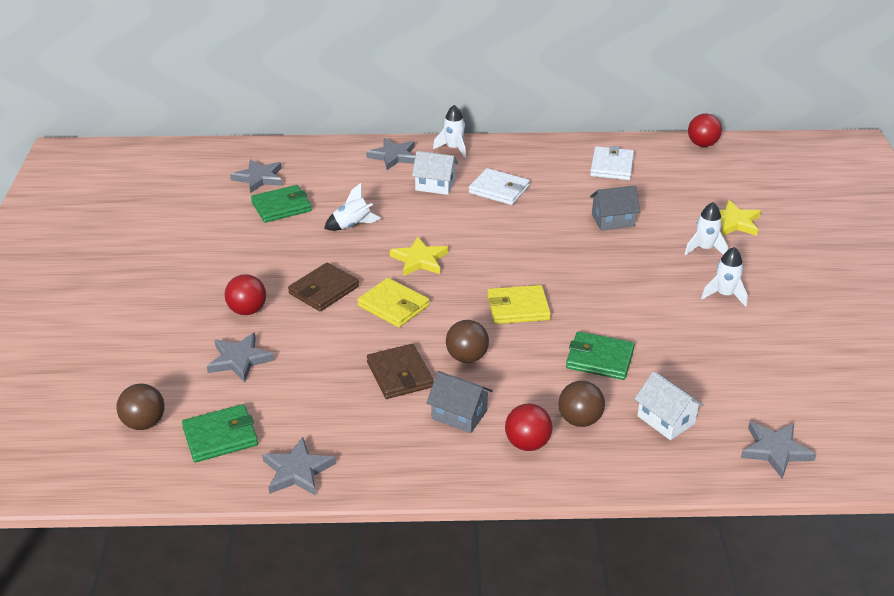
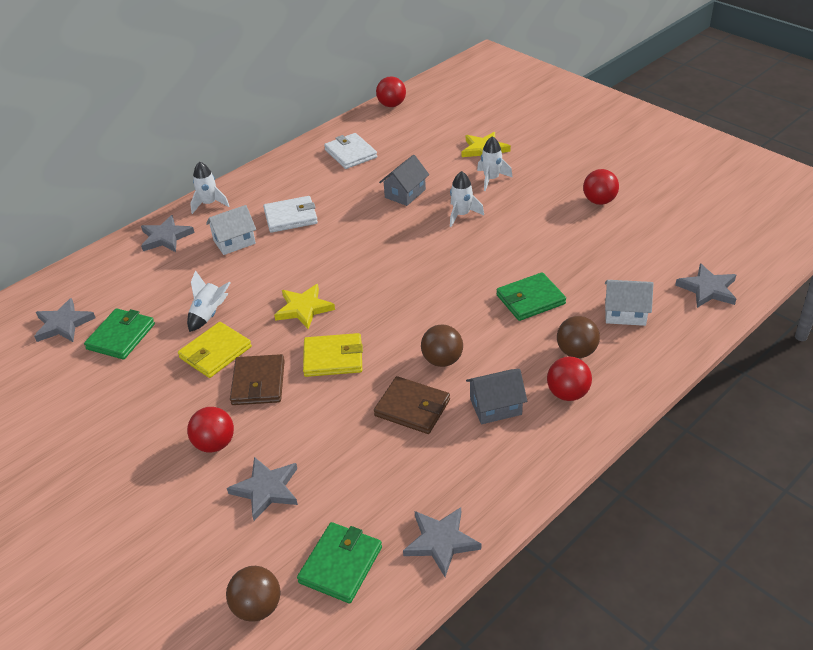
camera: 40 degrees left, 5 degrees up
yellow wallet [487,285,551,324] -> yellow wallet moved to [178,322,252,378]
white rocket [701,247,748,307] -> white rocket moved to [450,171,484,227]
none -> red ball [583,169,619,205]

